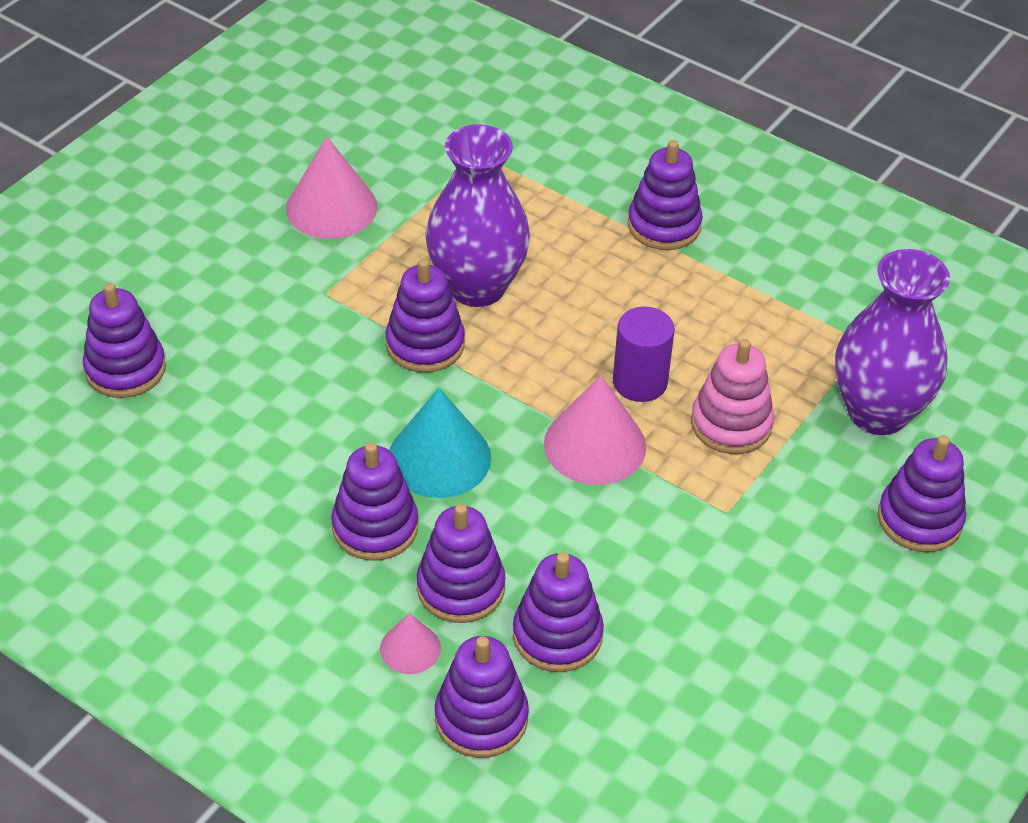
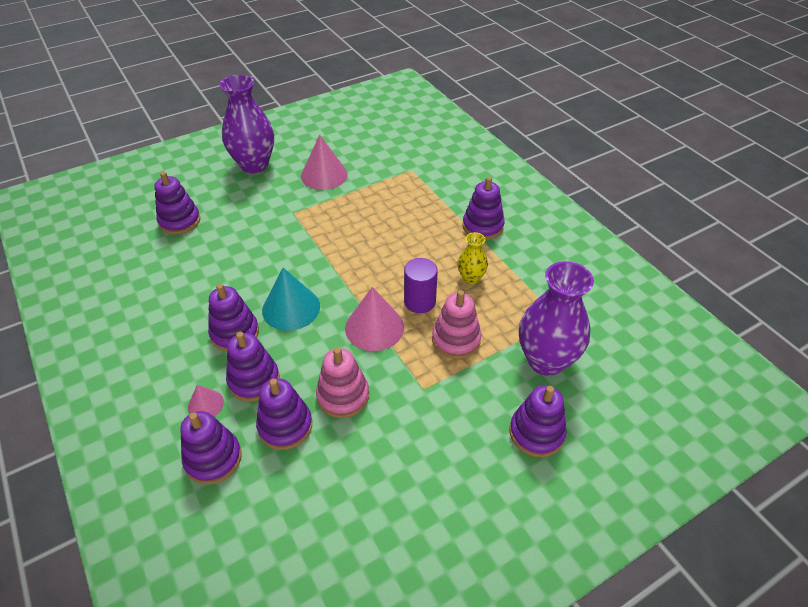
camera: 25 degrees right, 0 degrees up
purple stacking toy [386,259,465,373] -> none
purple vase [426,124,530,307] -> purple vase moved to [220,75,274,173]
none -> pink stacking toy [316,347,369,418]
none -> yellow vase [458,232,488,284]

